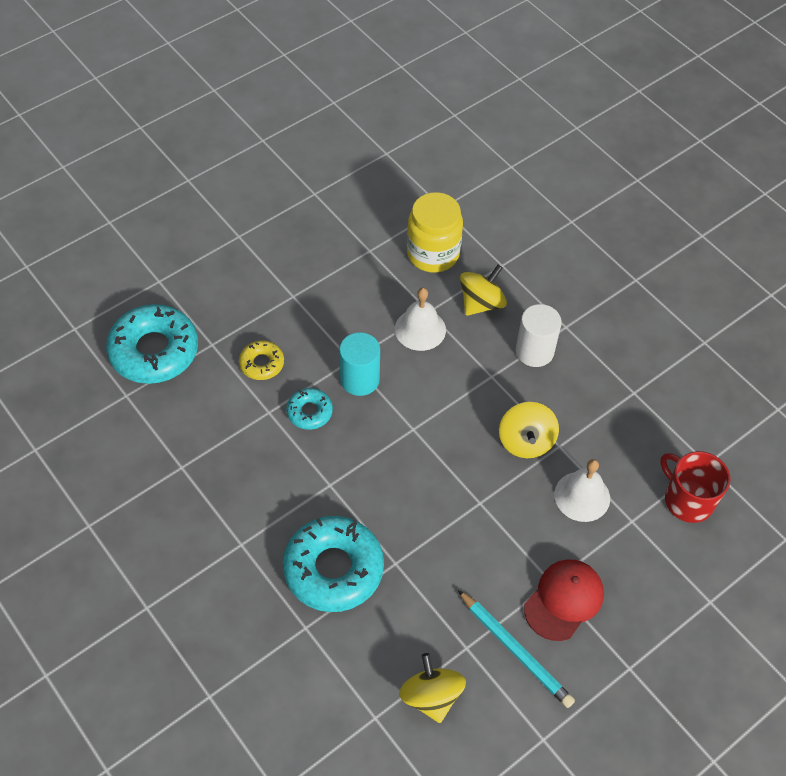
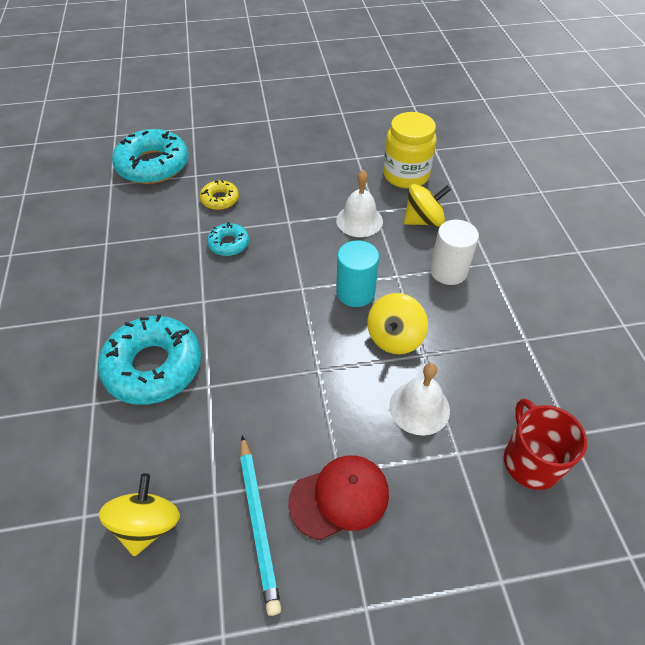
camera: 30 degrees right, 5 degrees down
turquoise cylinder [339,332,380,396] -> turquoise cylinder moved to [336,240,379,307]

